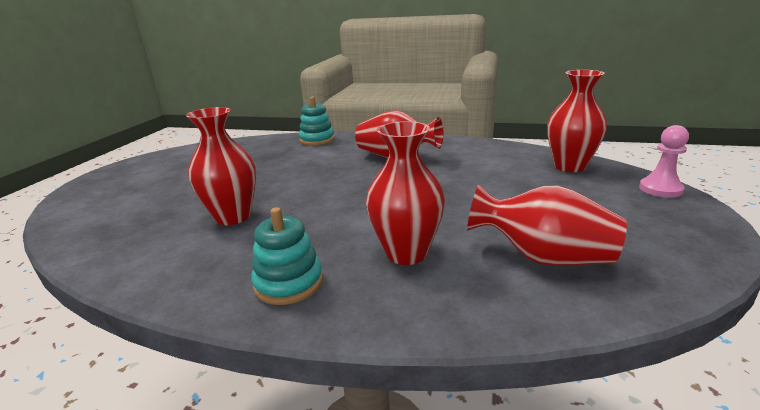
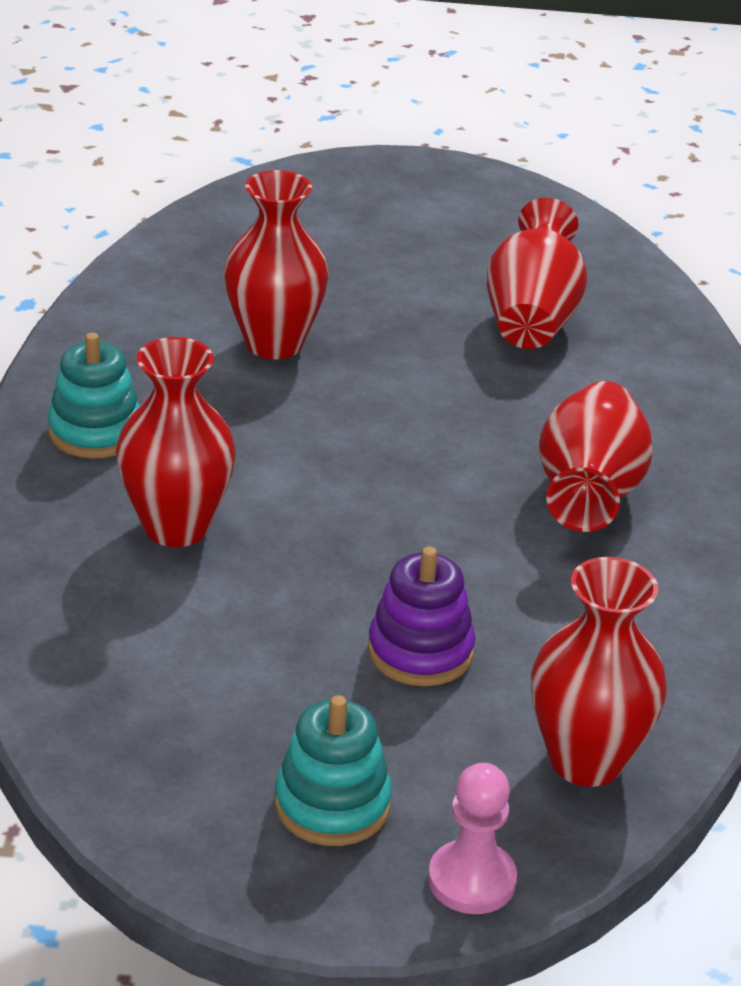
camera: 75 degrees right, 10 degrees up
turquoise stacking toy [299,96,335,145] -> turquoise stacking toy moved to [275,695,392,846]
red vase [467,184,627,266] -> red vase moved to [487,198,587,349]
none -> purple stacking toy [368,546,476,686]

